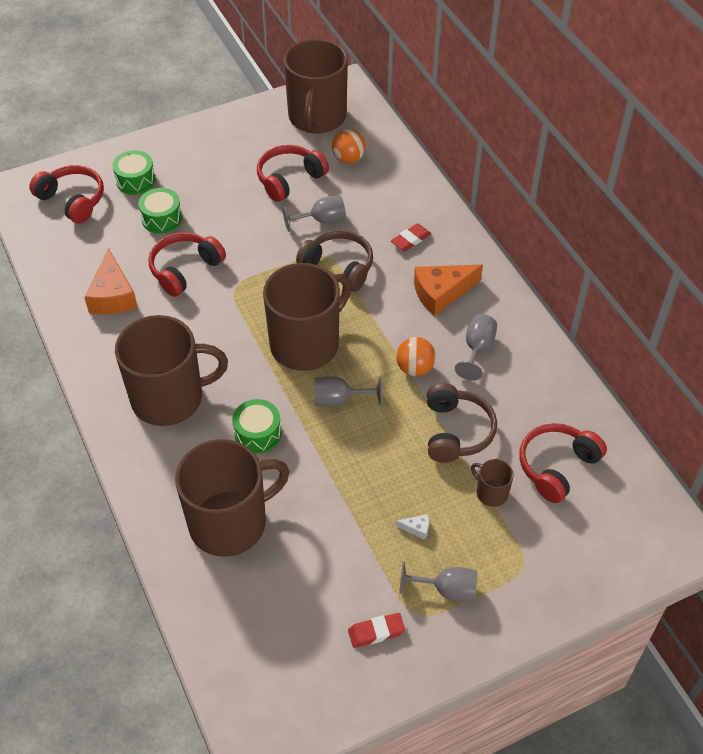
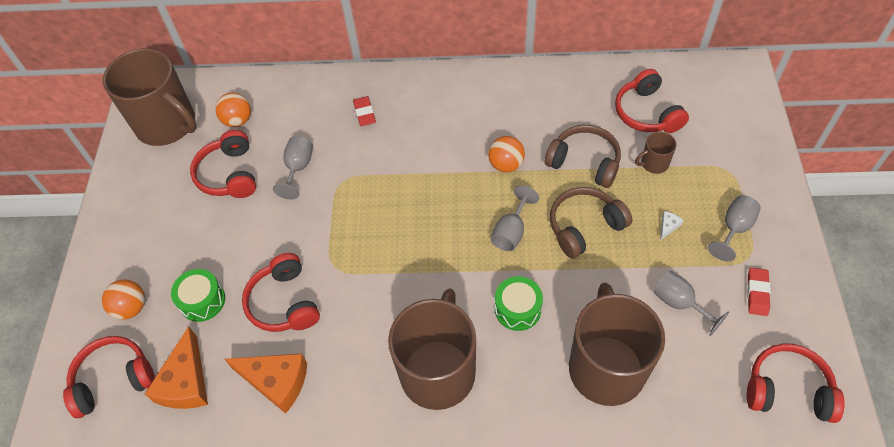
camera: 60 degrees left, 5 degrees up
green drum [112,150,156,195] -> orange ball [102,280,145,320]
brown mug [263,263,351,371] -> none
brown headphones [296,230,373,292] -> brown headphones moved to [550,187,632,258]
orange cheese [414,265,483,316] -> orange cheese moved to [145,326,208,409]
grey goblet [455,314,497,381] -> grey goblet moved to [654,271,729,336]
none -> red headphones [747,343,845,423]

